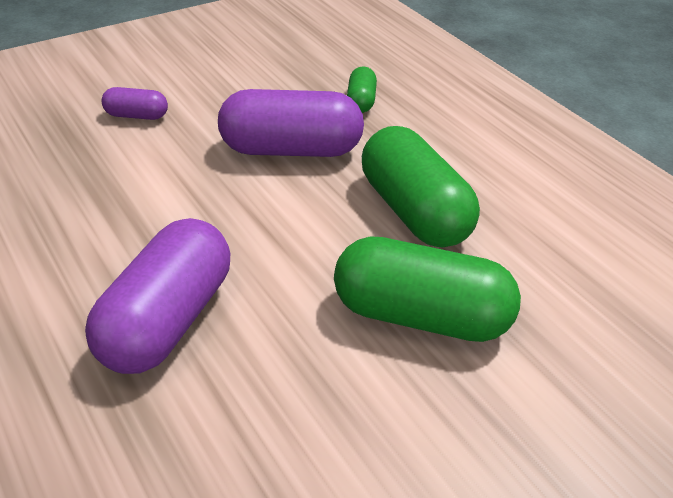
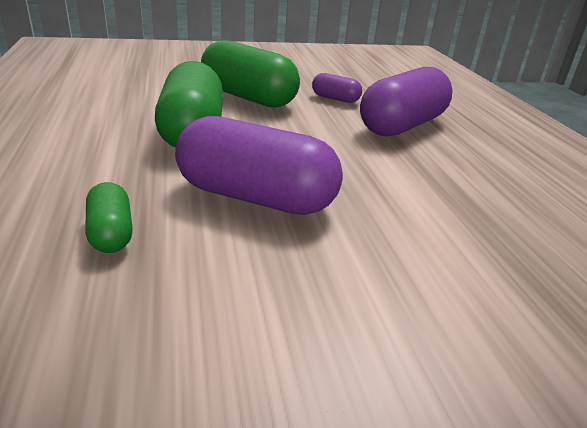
camera: 160 degrees left, 10 degrees down
purple capsule [101,87,168,120] -> purple capsule moved to [312,73,362,103]
green capsule [347,66,377,113] -> green capsule turned 45 degrees counterclockwise [85,182,133,253]

